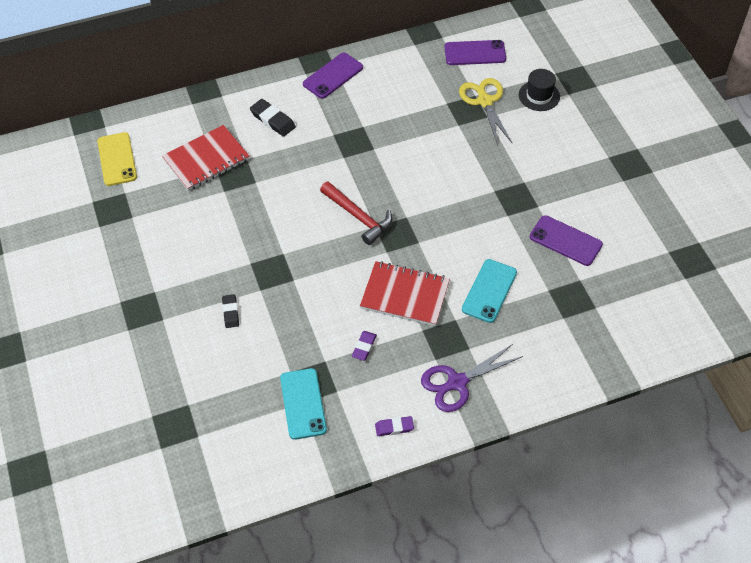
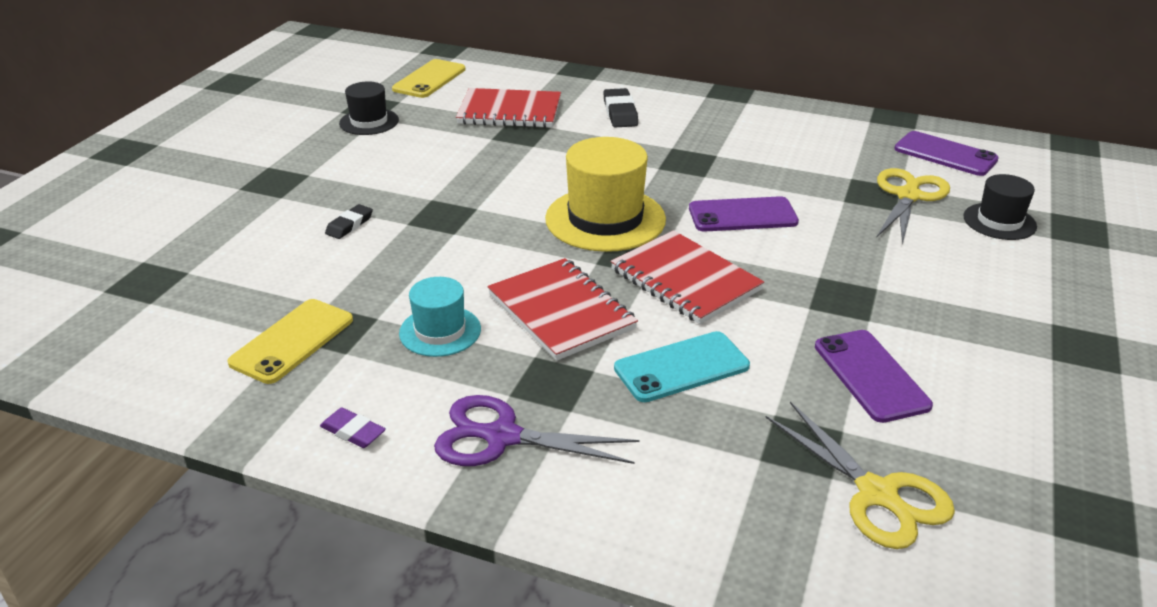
camera: 40 degrees right, 20 degrees down
turquoise phone [280,368,327,440] -> yellow phone [227,299,353,384]
purple phone [303,53,363,99] -> purple phone moved to [689,196,799,232]
red hammer [320,181,392,245] -> yellow hat [545,137,666,252]
purple eraser [352,331,377,361] -> turquoise hat [399,277,481,357]
none -> black hat [339,81,399,135]
none -> red notebook [611,230,764,324]
none -> yellow scissors [765,402,955,549]

